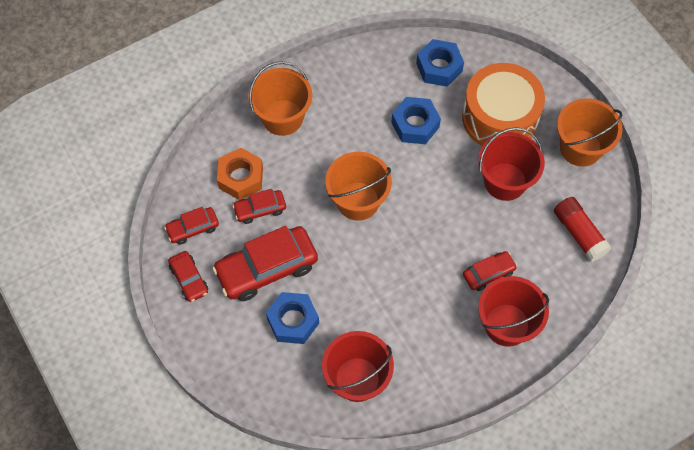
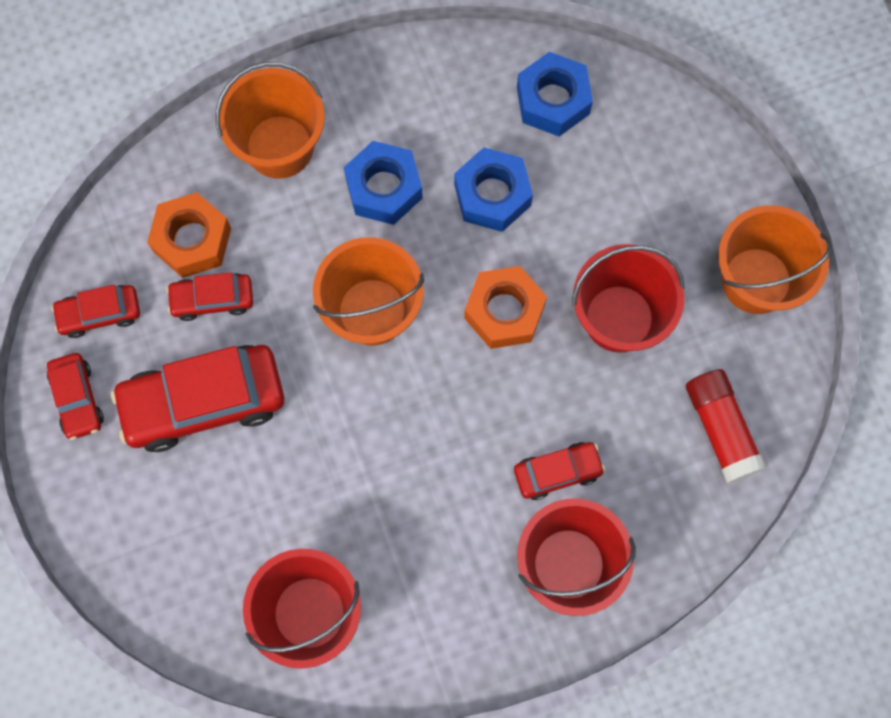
camera: 10 degrees right, 10 degrees up
blue nut [266,292,319,344] -> blue nut moved to [344,141,423,225]
orange drum [462,63,545,146] -> none
none -> orange nut [464,266,547,349]

